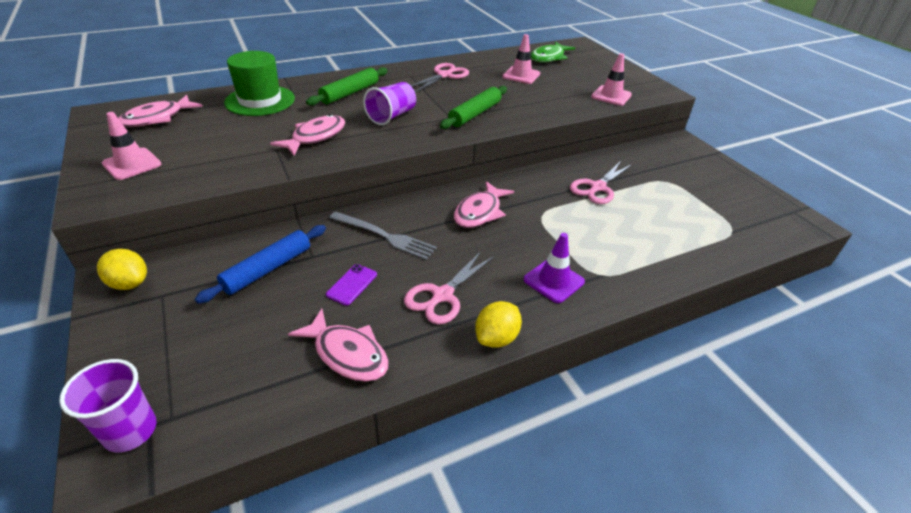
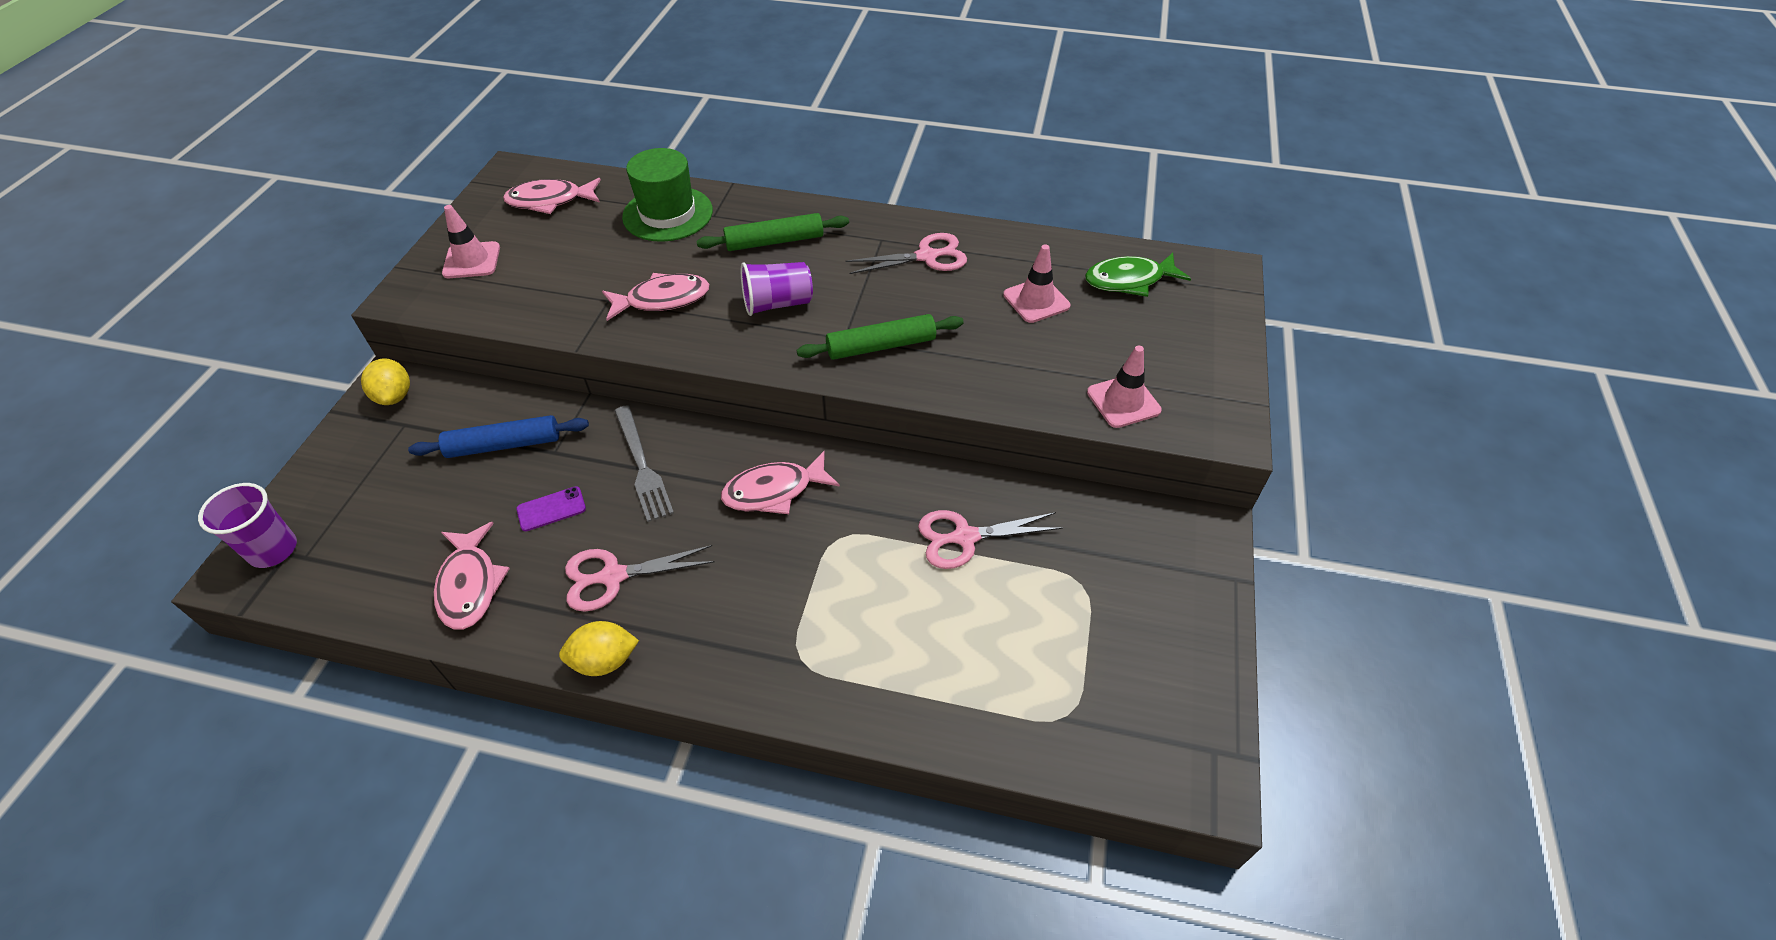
camera: 40 degrees right, 10 degrees up
purple traffic cone [524,233,585,303] -> none

